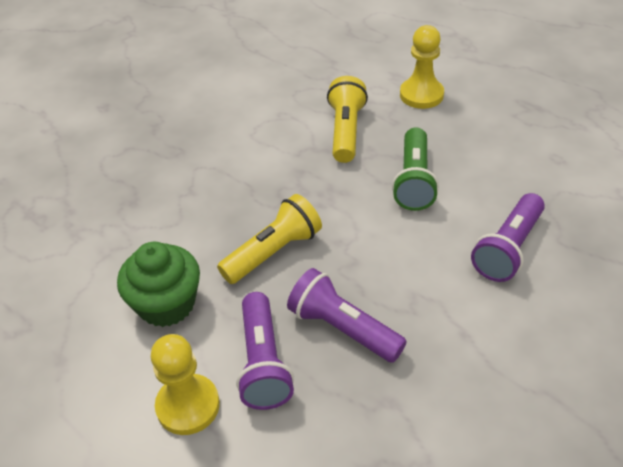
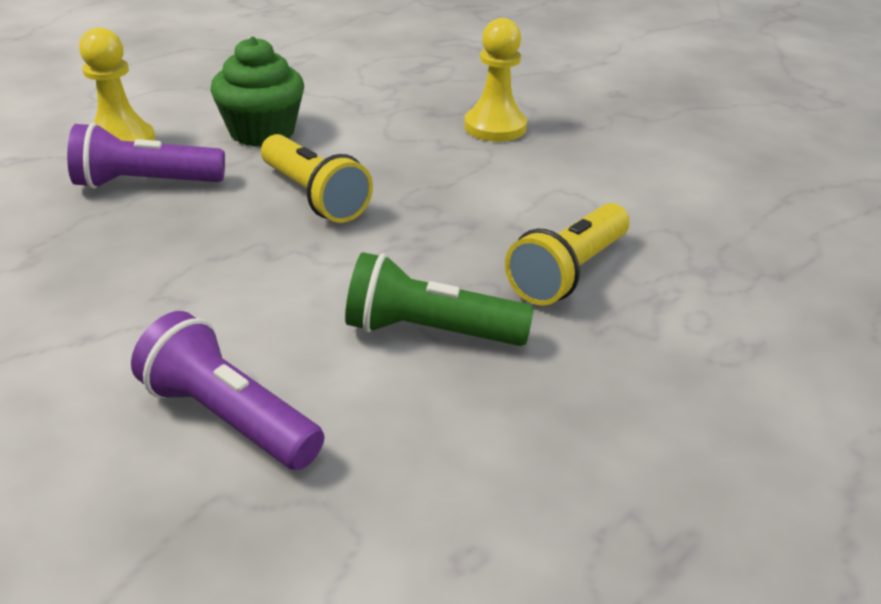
camera: 90 degrees right, 10 degrees down
purple flashlight [287,268,407,363] -> none
yellow flashlight [327,76,368,163] -> yellow flashlight turned 120 degrees clockwise [505,203,630,306]
yellow pawn [400,25,444,109] -> yellow pawn moved to [464,18,527,142]

